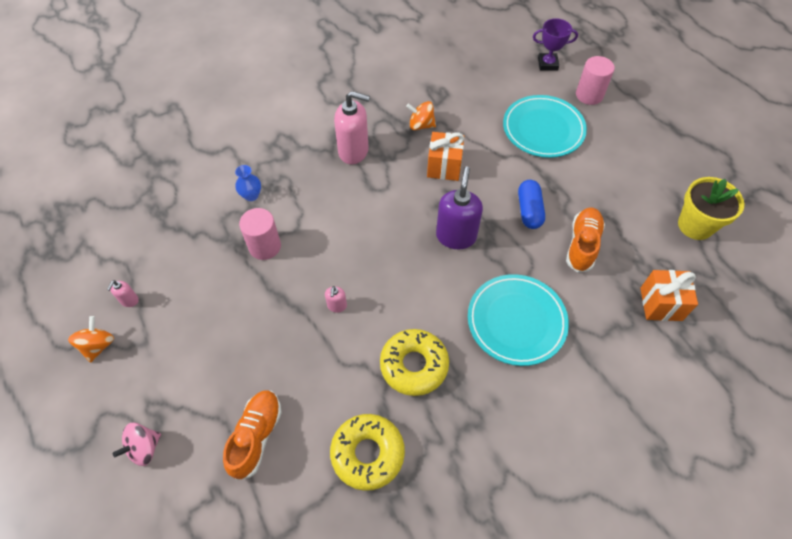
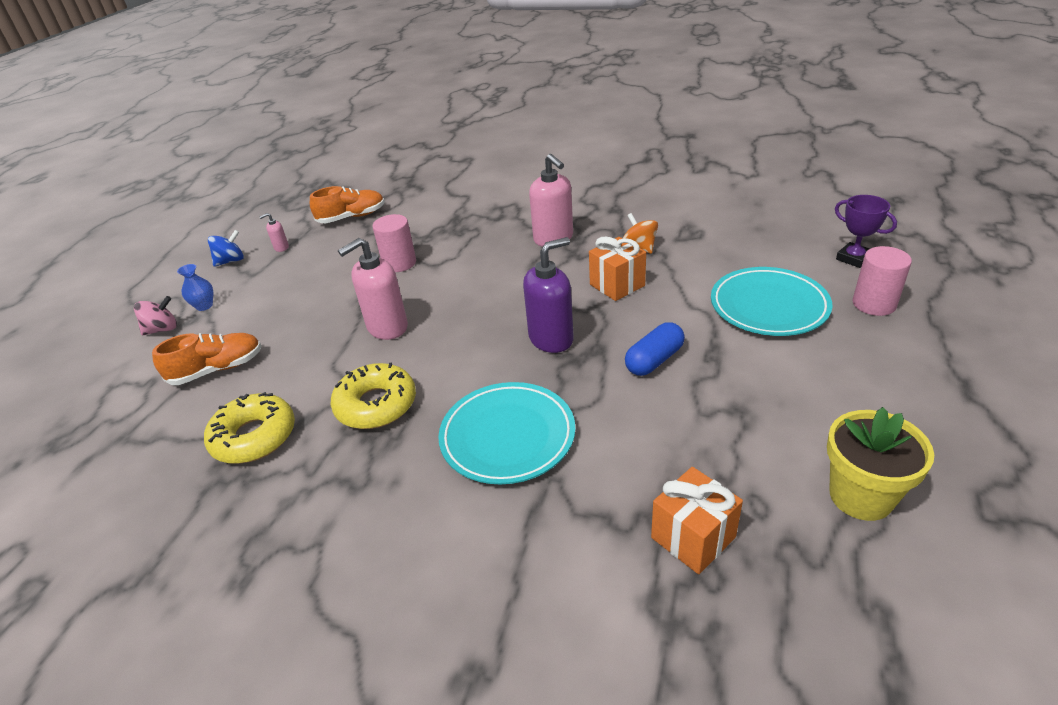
camera: 50 degrees right, 20 degrees down
orange spinning top [68,316,114,363] -> blue spinning top [208,230,244,267]
pink spinning top [113,423,161,466] -> pink spinning top turned 150 degrees clockwise [134,296,177,335]
blue vase [235,165,261,201] -> blue vase moved to [177,264,213,311]
pink soap dispenser [325,286,347,313] -> pink soap dispenser [338,238,408,340], size x2.19
orange shoe [566,207,605,273] -> orange shoe moved to [310,186,385,223]

